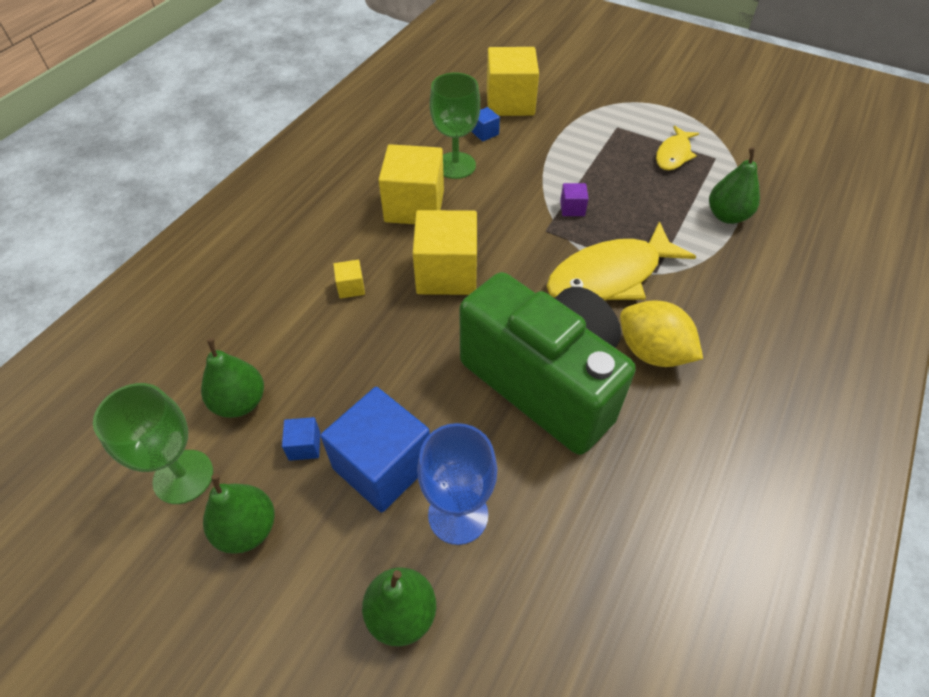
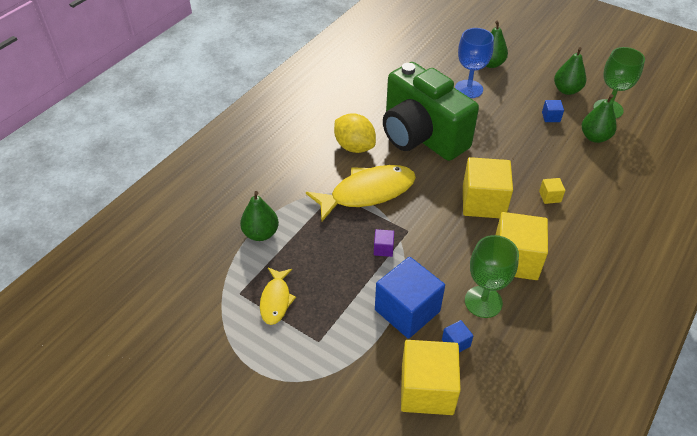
camera: 175 degrees left, 5 degrees down
blue cube [320,387,430,513] -> blue cube moved to [375,257,445,339]
yellow fish [656,126,699,170] -> yellow fish turned 150 degrees clockwise [260,268,296,325]

